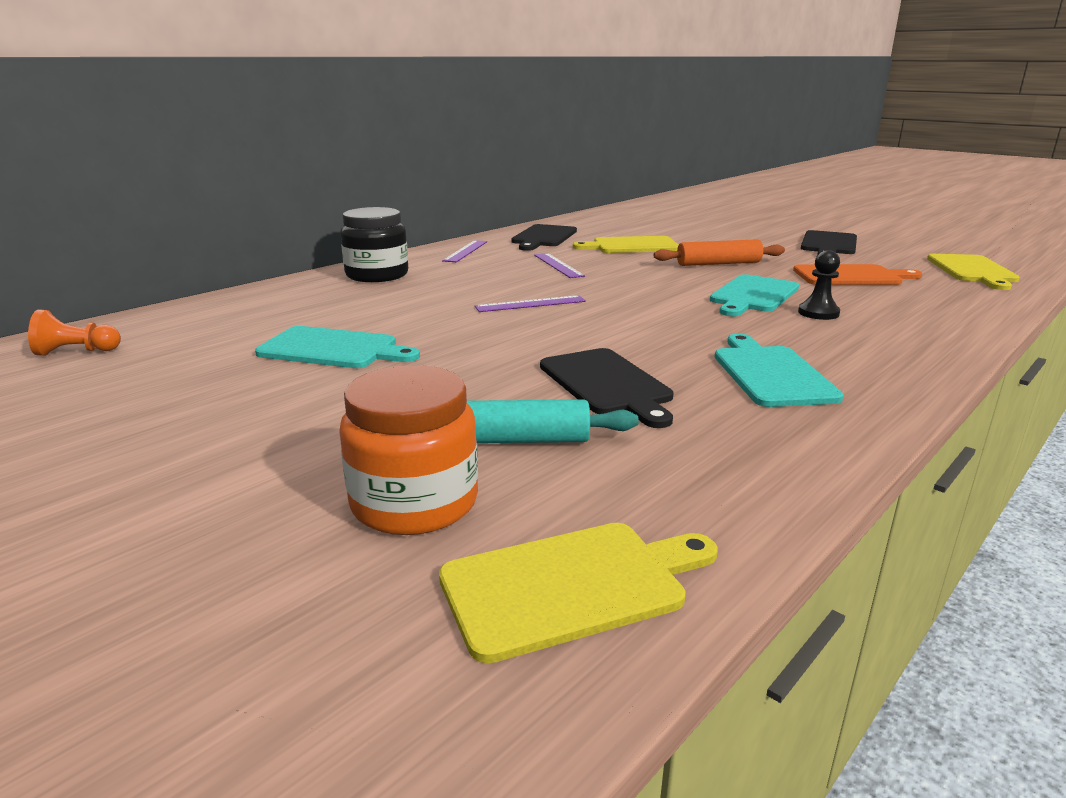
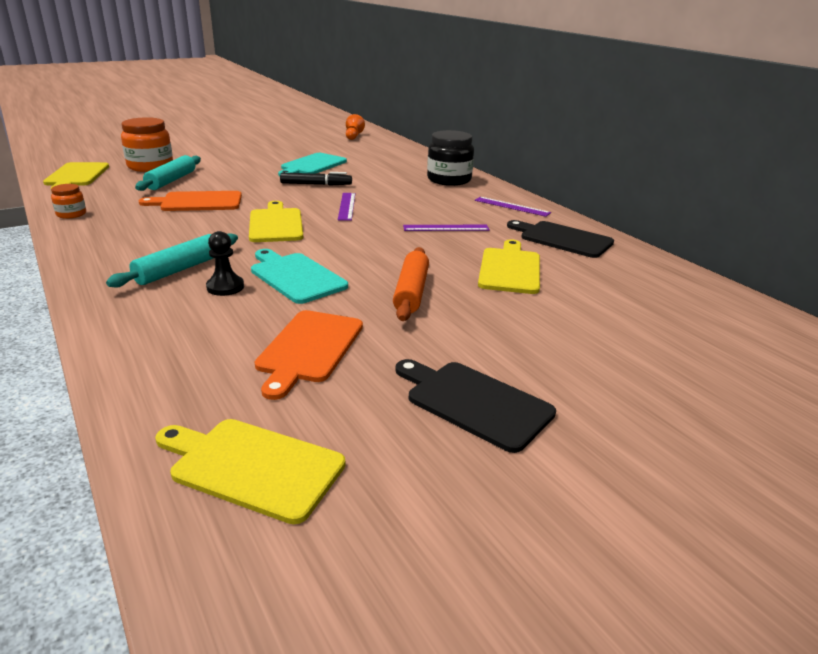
camera: 105 degrees right, 5 degrees up
black cutting board [540,348,673,428] -> orange cutting board [139,191,242,211]
turquoise cutting board [715,334,844,407] -> none
none -> orange jar [51,184,86,219]
none -> turquoise rolling pin [106,233,238,288]
none -> yellow cutting board [249,201,304,242]
none -> black marker [280,172,352,186]

